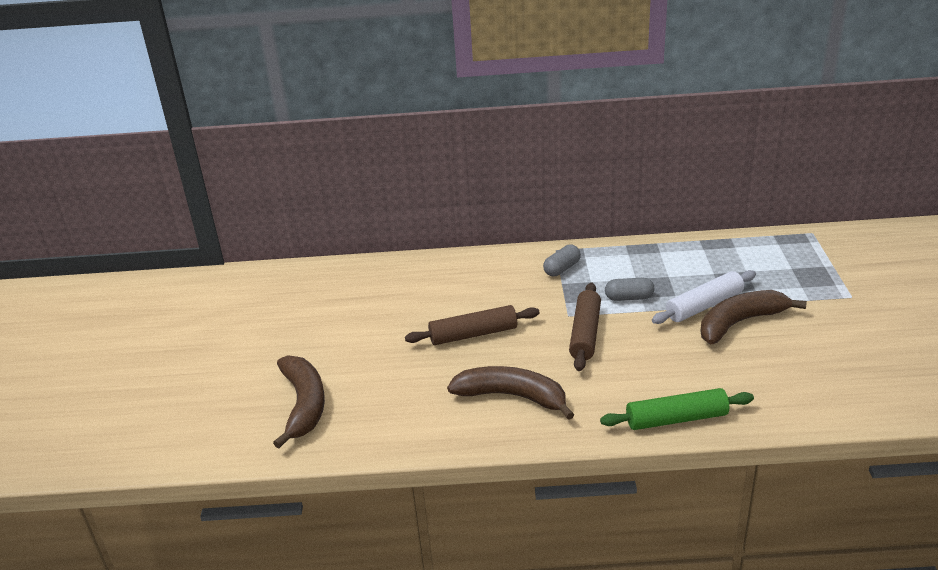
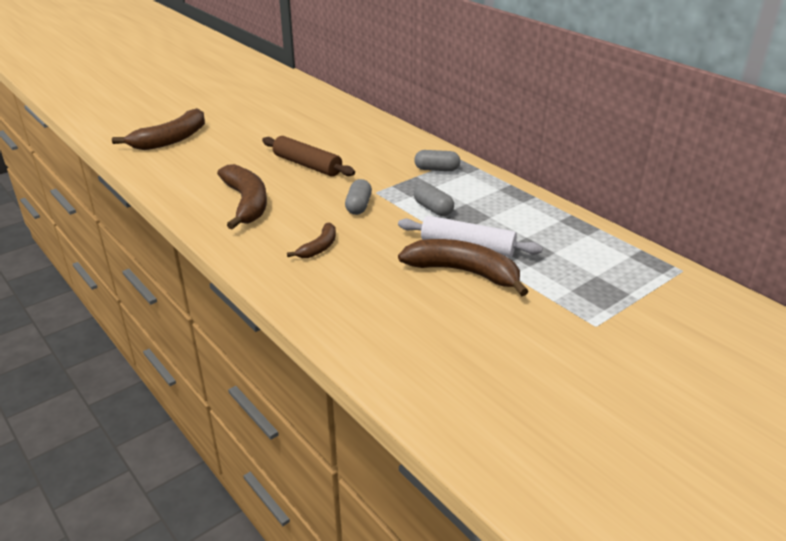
camera: 50 degrees right, 0 degrees up
brown rolling pin [569,282,601,371] -> grey capsule [345,179,372,215]
green rolling pin [600,388,754,430] -> none
none -> brown banana [287,223,336,258]

